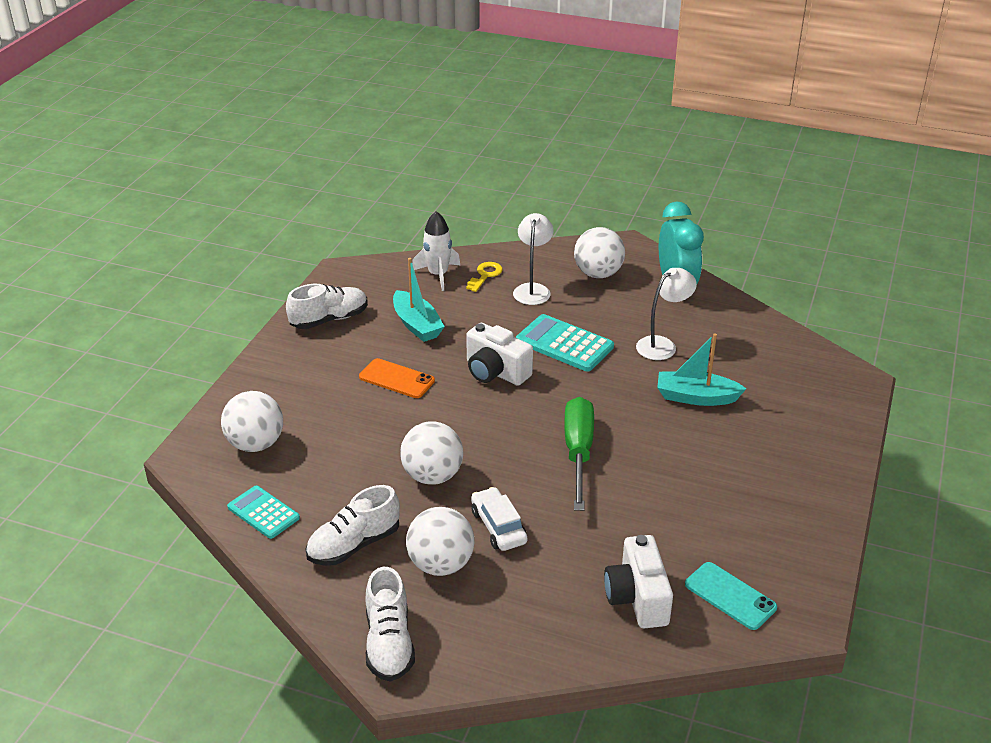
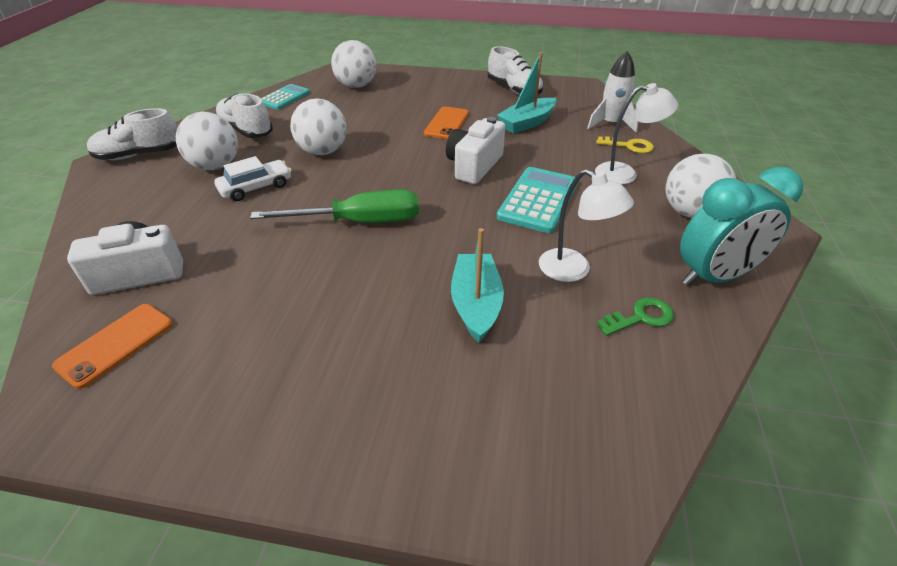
camera: 80 degrees right, 5 degrees up
turquoise phone [685,562,777,630] -> orange phone [52,304,173,389]
none -> green key [597,297,674,336]

